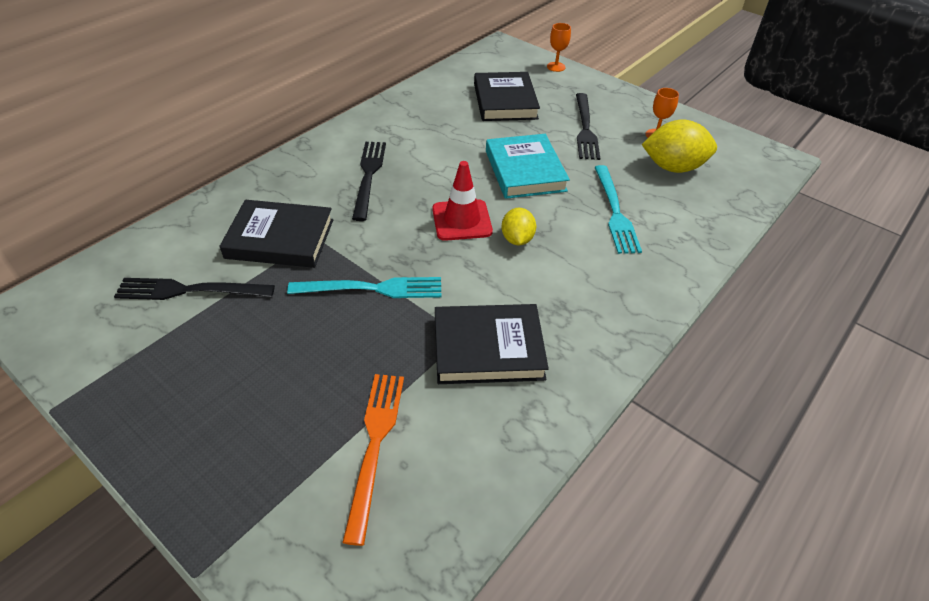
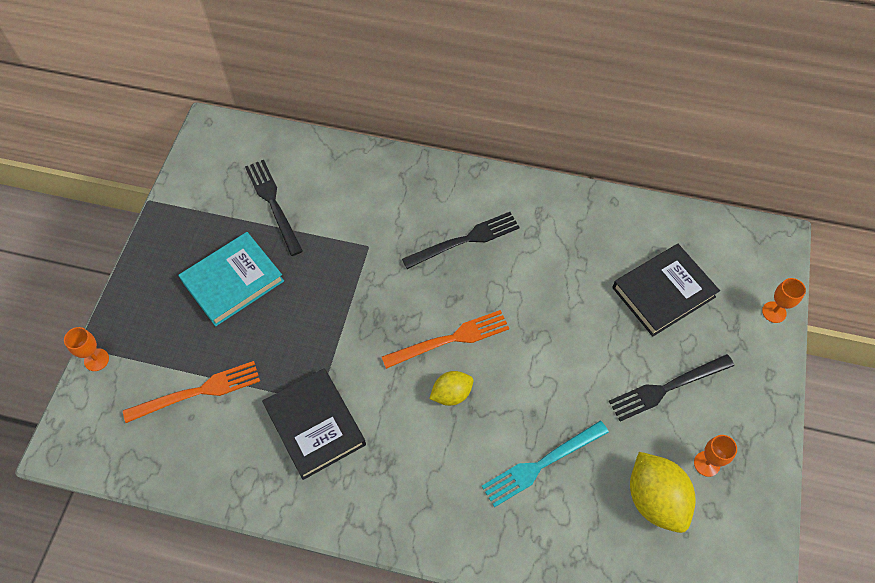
camera: 65 degrees right, 15 degrees up
black book [219,200,333,268] -> none
turquoise fork [287,277,442,298] -> none
red traffic cone [432,161,493,241] -> orange fork [382,310,509,369]
turquoise book [486,134,570,199] -> turquoise book moved to [178,232,284,327]
none -> orange goblet [64,327,109,371]

